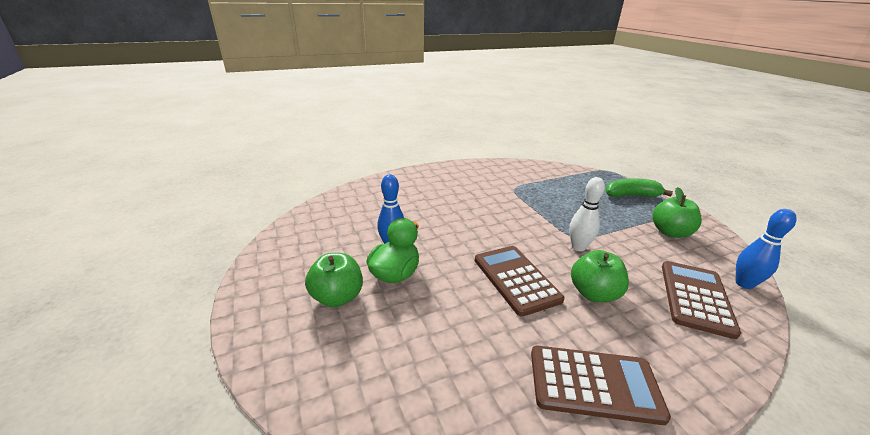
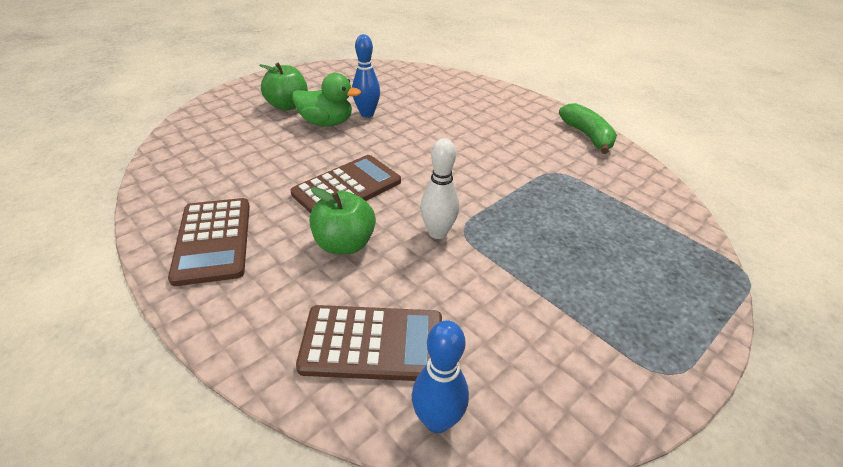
camera: 70 degrees right, 10 degrees up
green banana [605,178,673,197] -> green banana moved to [559,103,617,154]
green apple [652,187,702,238] -> none

